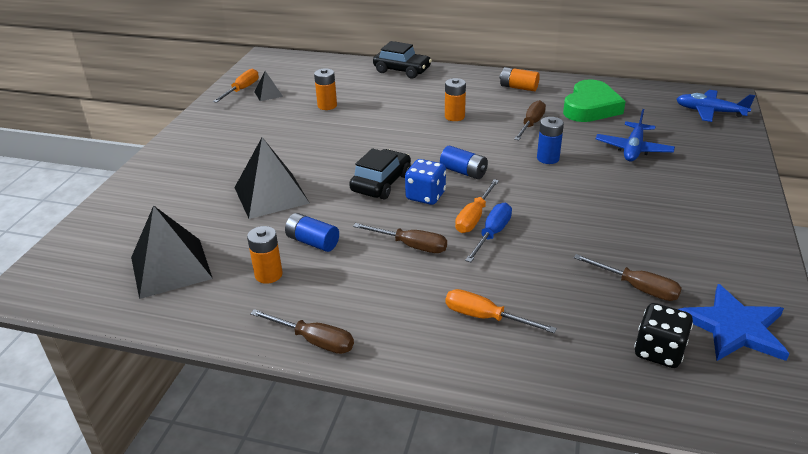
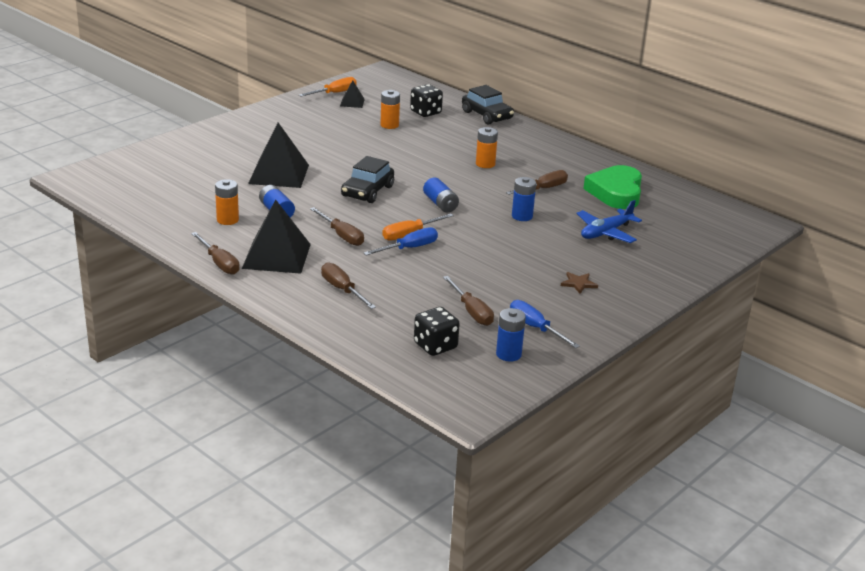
camera: 25 degrees right, 5 degrees down
black pyramid [131,205,213,299] -> black pyramid moved to [242,200,311,274]
black car [349,148,411,199] -> black car turned 150 degrees clockwise [341,156,394,203]
blue dice [405,159,446,205] -> none
orange screwdriver [446,289,557,333] -> brown screwdriver [321,262,376,309]
orange battery [500,67,540,91] -> none
green heart [563,79,626,122] -> green heart turned 135 degrees clockwise [583,165,642,209]
blue plane [676,90,755,122] -> none
blue star [678,284,789,361] -> blue battery [496,308,526,362]
none -> black dice [410,84,443,117]
none -> blue screwdriver [510,300,580,348]
none -> brown star [561,272,598,294]

